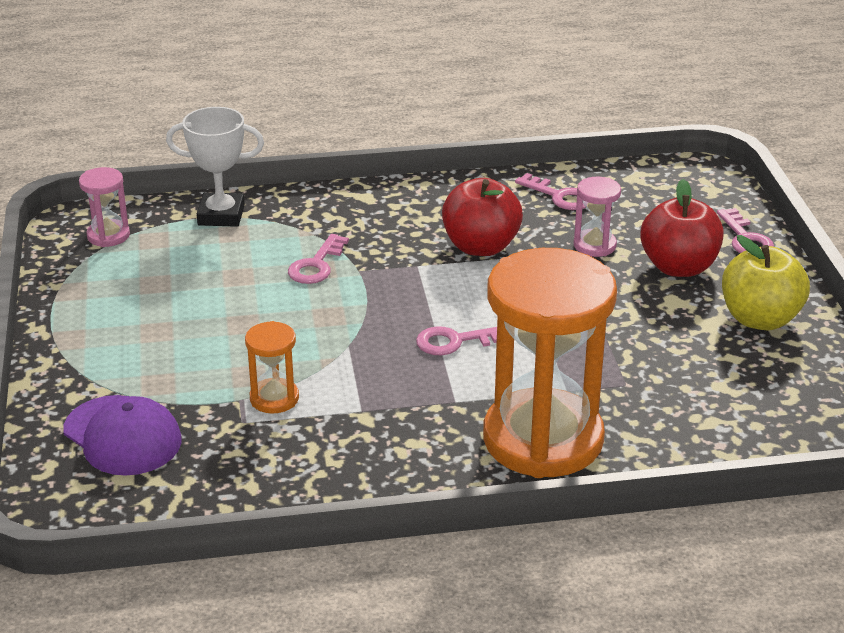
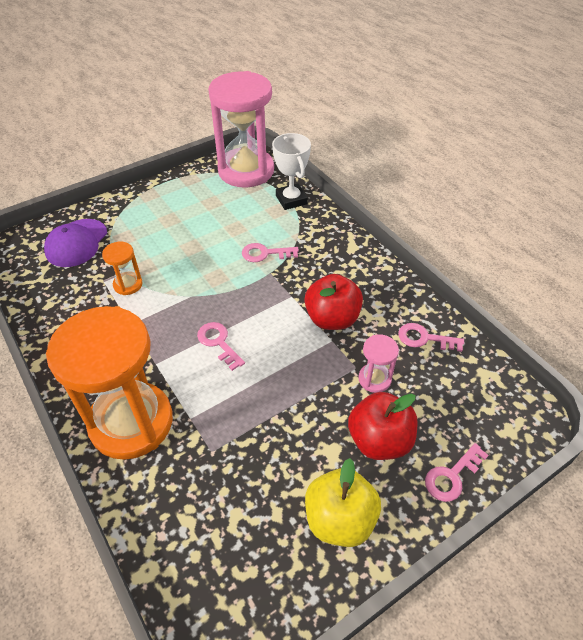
camera: 65 degrees right, 15 degrees up
pink hourglass [79,167,130,247] -> pink hourglass [208,71,274,188], size x2.37
pink key [515,173,586,210] -> pink key turned 90 degrees clockwise [398,323,464,352]

